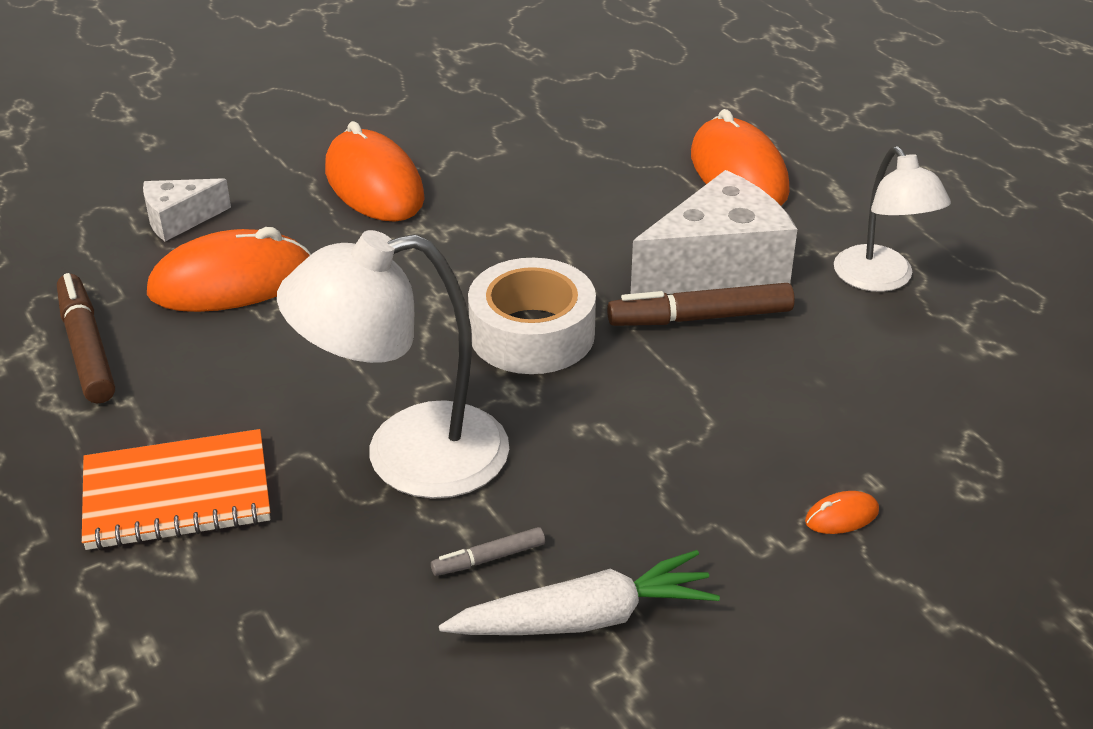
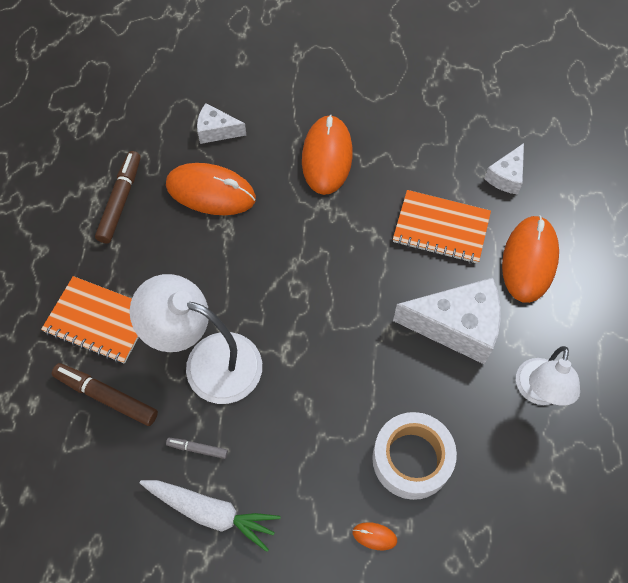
camera: 35 degrees right, 25 degrees up
white tape [468,258,596,374] -> white tape moved to [372,412,457,500]
brown marker [607,283,795,326] -> brown marker moved to [52,363,158,426]
none -> orange notebook [393,190,491,264]
none -> white cheese [484,143,524,195]

